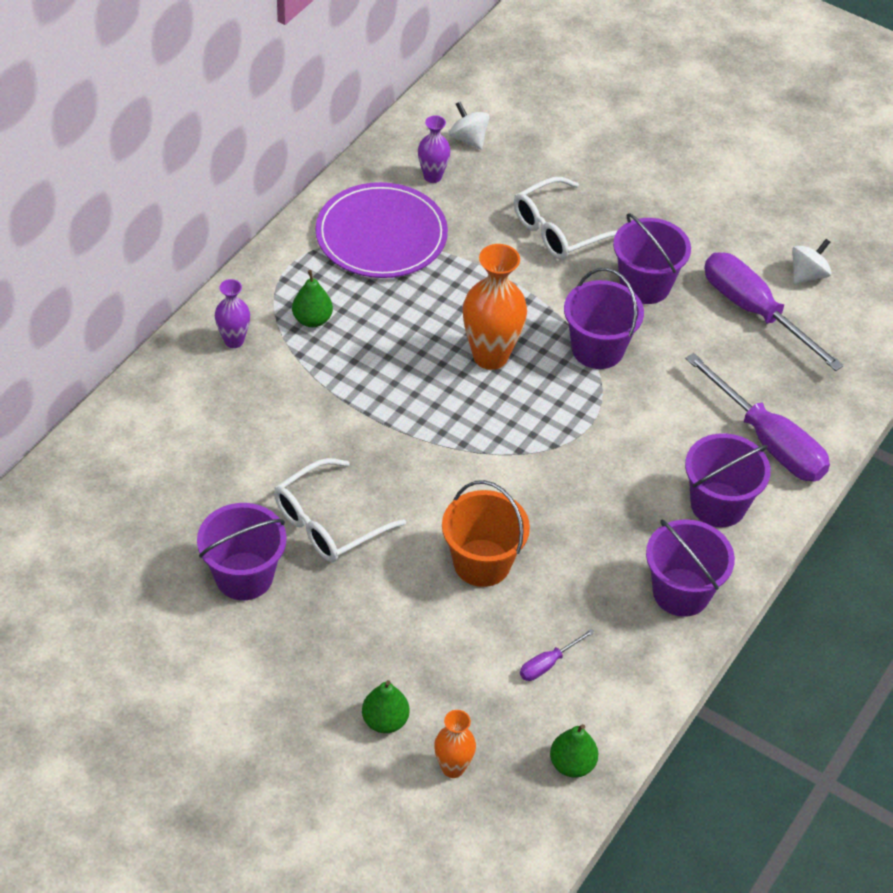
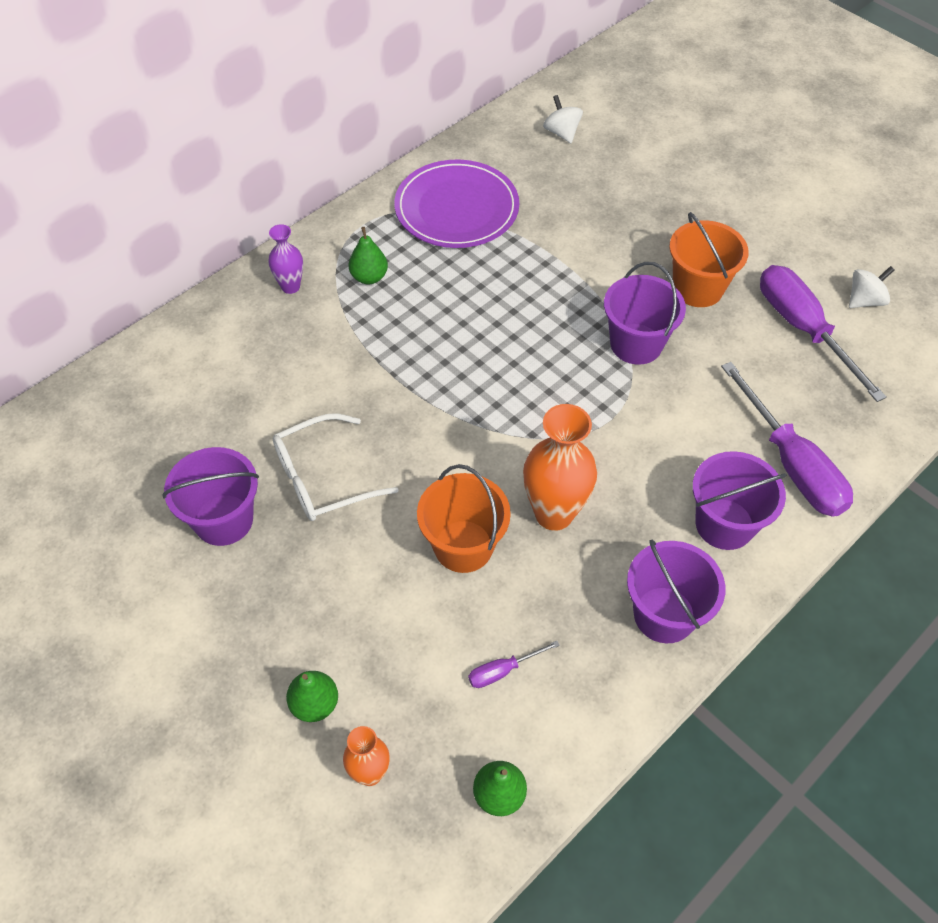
camera: 15 degrees right, 5 degrees up
purple vase [418,115,451,183] -> none
orange vase [463,244,527,370] -> orange vase moved to [523,404,597,531]
white glasses [514,177,617,260] -> none
purple bucket [613,213,691,304] -> orange bucket [669,212,749,307]

